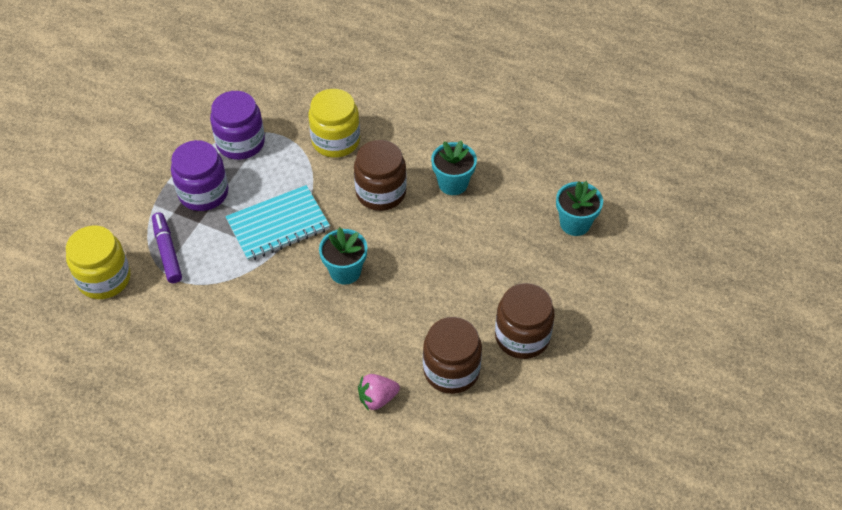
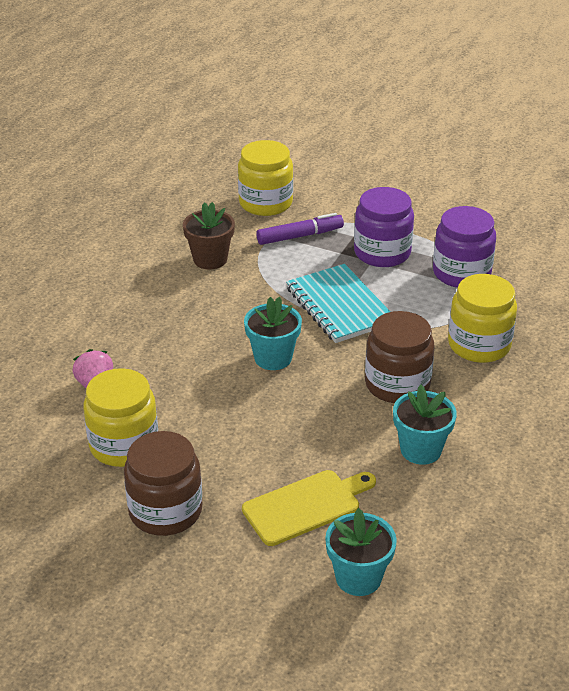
camera: 90 degrees right, 15 degrees down
brown jar [423,317,482,394] -> yellow jar [83,368,158,467]
none -> brown flower pot [183,202,235,270]
none -> yellow cutting board [242,470,376,546]

